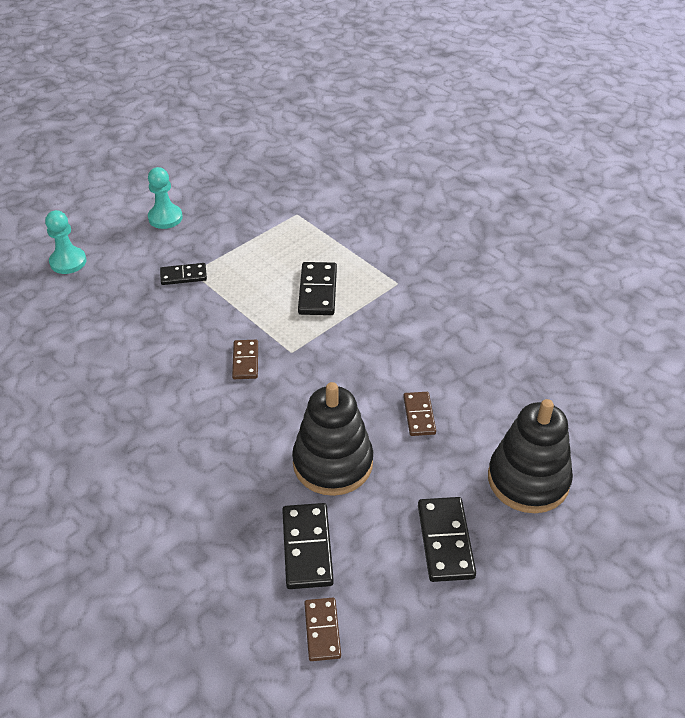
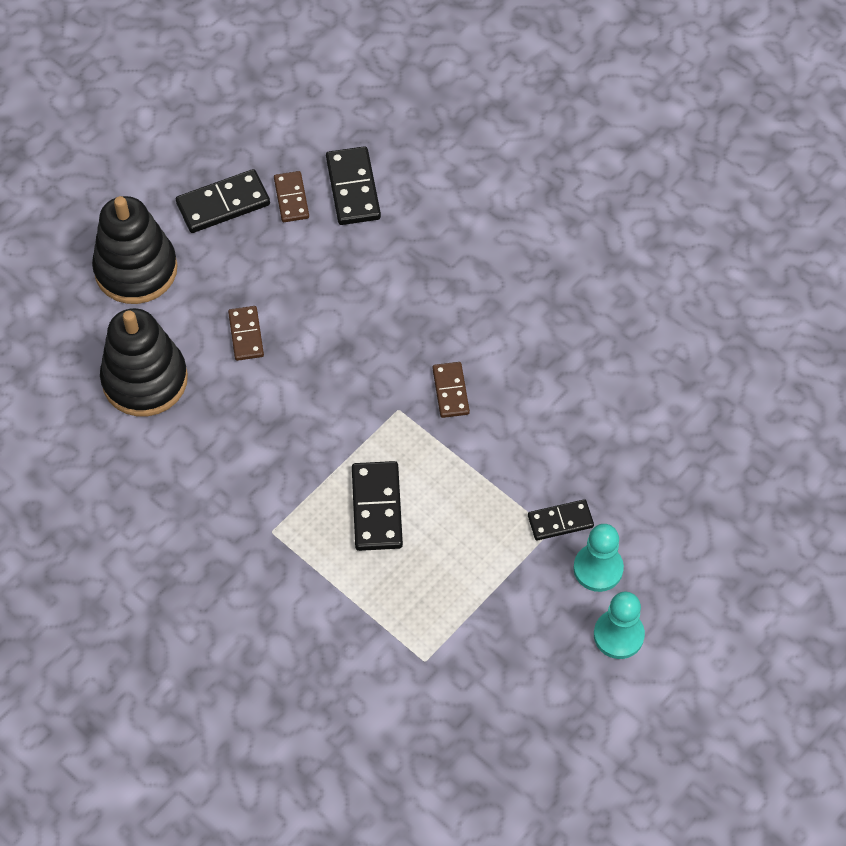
camera: 175 degrees right, 15 degrees up
turquoise pawn [45,210,87,274] -> turquoise pawn moved to [573,524,624,592]
black stacking toy [292,382,373,496] -> black stacking toy moved to [100,308,188,416]
brown domino [304,598,341,661] -> brown domino moved to [274,171,309,222]
black domino [418,497,476,582] -> black domino turned 75 degrees clockwise [176,169,270,233]

